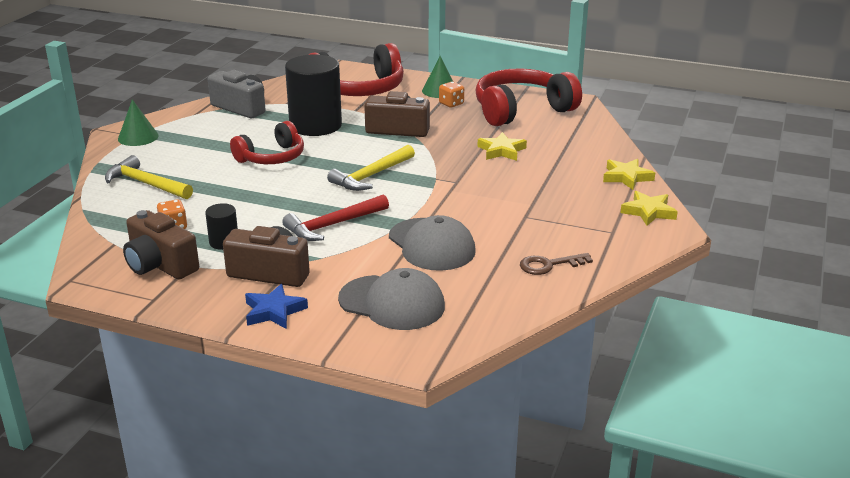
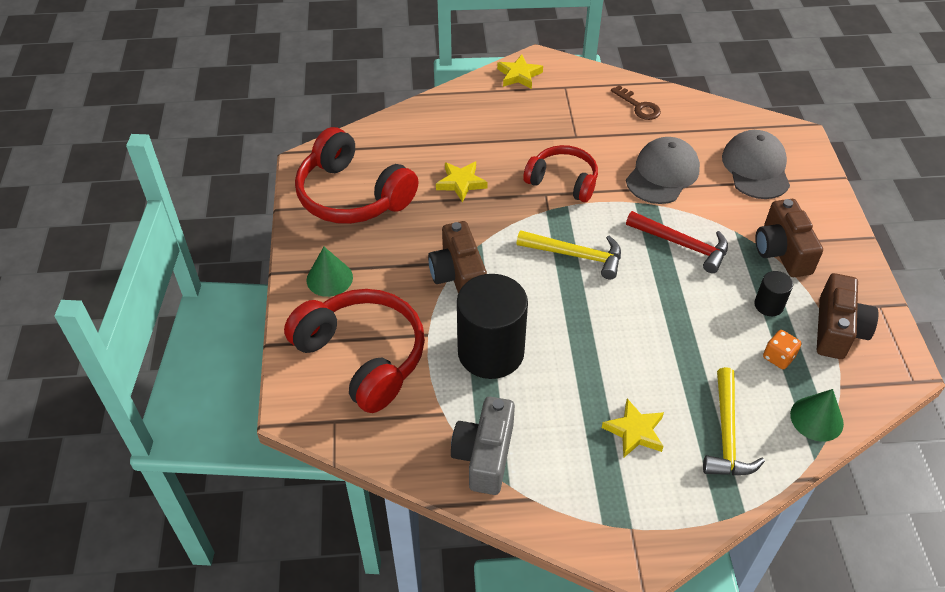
camera: 115 degrees left, 20 degrees up
green cone [118,99,159,146] -> green cone moved to [790,389,844,442]
red headphones [230,121,304,164] -> red headphones moved to [523,145,598,202]
blue star [245,284,308,329] -> none
orange dice [439,82,464,107] -> none
yellow star [603,159,655,190] -> yellow star moved to [602,399,664,458]

